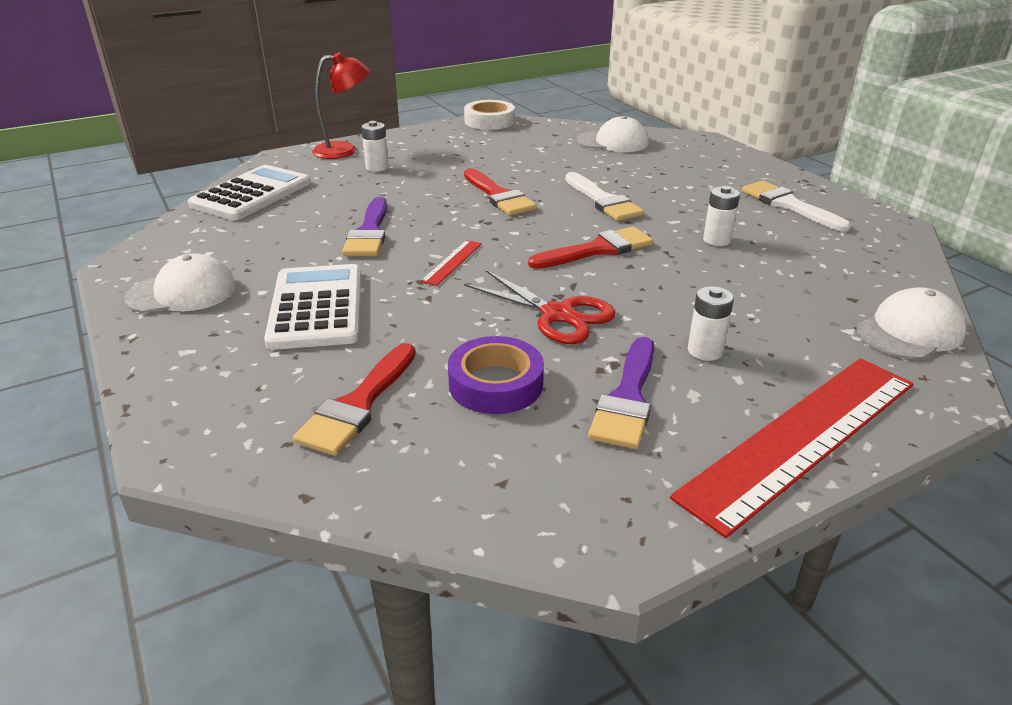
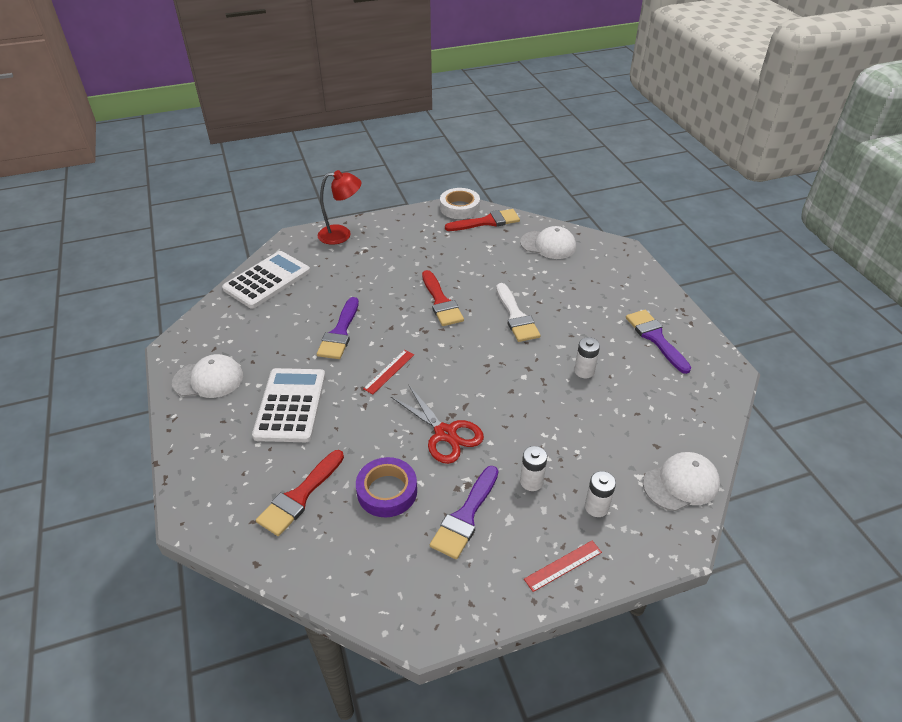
camera: 10 degrees right, 10 degrees up
white battery [361,121,389,172] -> white battery moved to [585,471,616,517]
red brush [528,227,653,269] -> red brush moved to [445,209,520,231]
red ruler [670,358,913,538] -> red ruler [524,541,602,592], size x0.40
white brush [742,181,851,232] -> purple brush [626,310,691,374]

